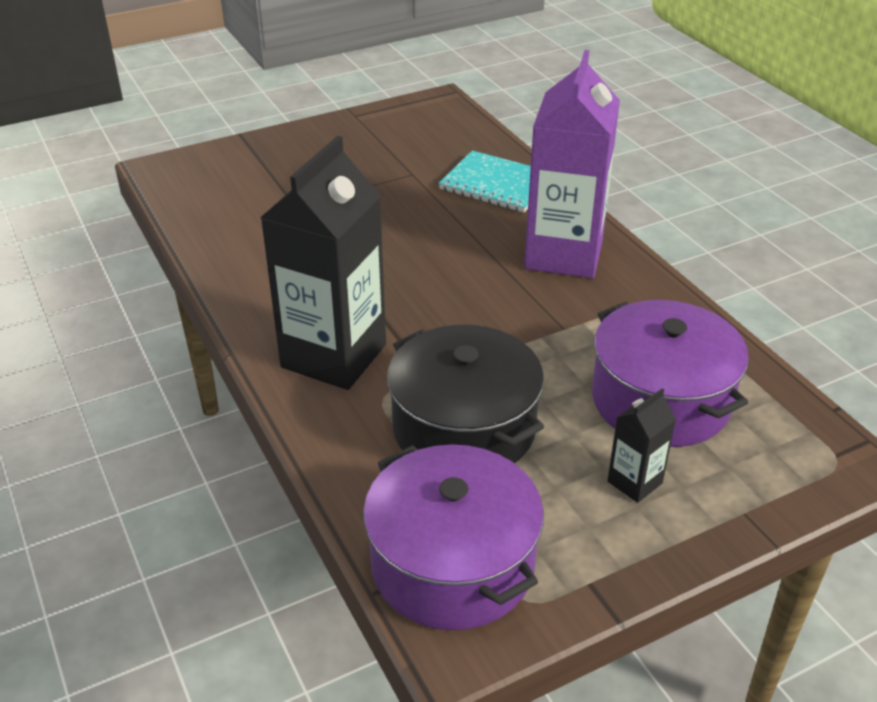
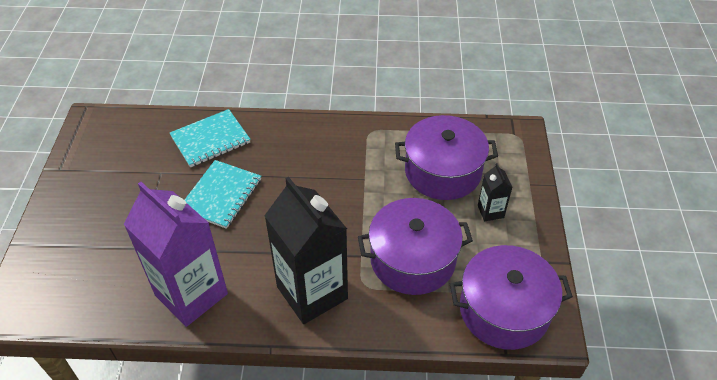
camera: 60 degrees left, 10 degrees up
black pot [387,325,544,463] -> purple pot [358,198,473,295]
purple carton [524,50,620,278] -> purple carton moved to [124,182,228,327]
none -> turquoise notebook [185,160,261,229]

